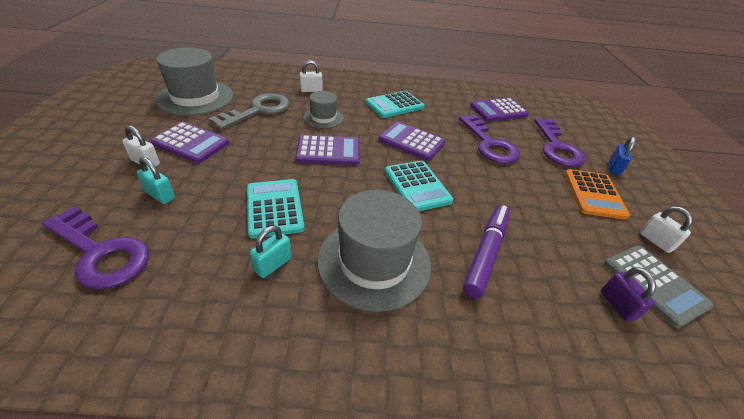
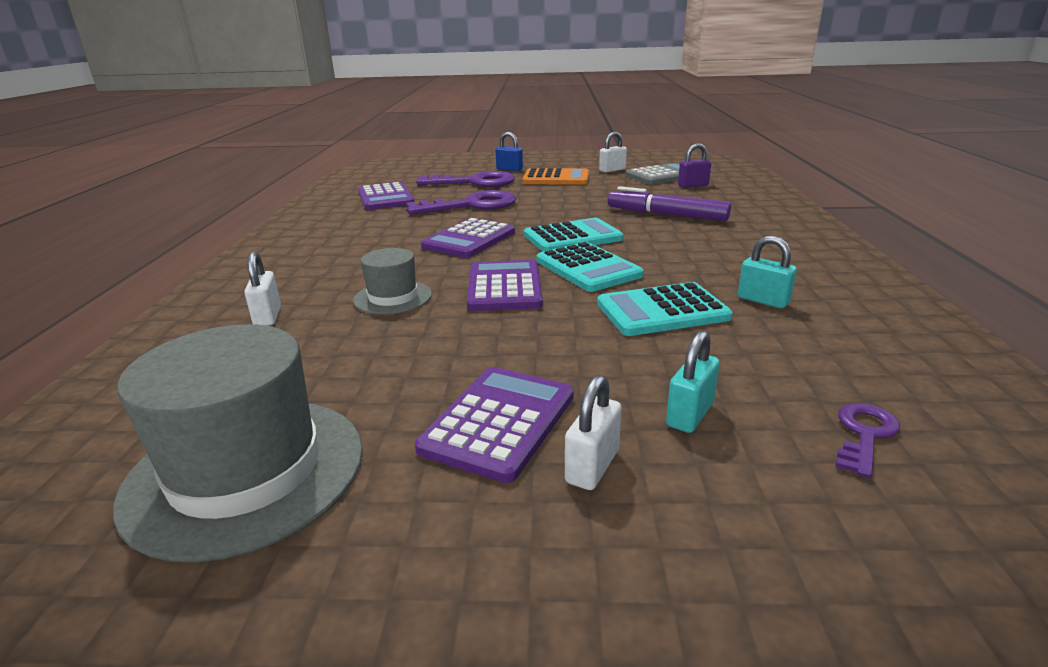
camera: 85 degrees left, 15 degrees down
purple key [42,206,149,290] -> purple key [835,403,900,478], size x0.49
grey key [208,93,290,130] -> none
grey hat [317,190,431,312] -> none
turquoise calculator [366,91,424,118] -> turquoise calculator moved to [536,242,644,292]

